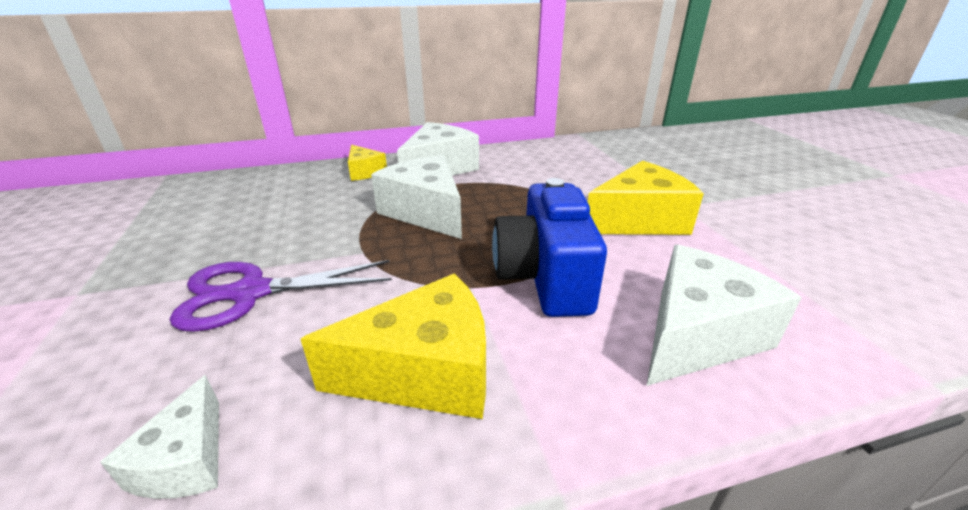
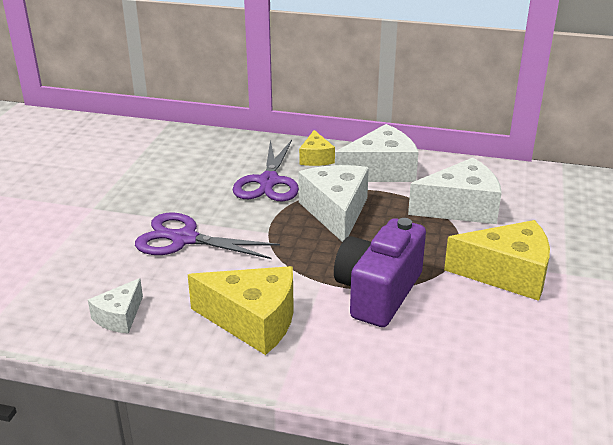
camera: 30 degrees right, 0 degrees up
blue camera [492,178,607,317] -> purple camera [334,218,426,327]
white cheese [647,245,801,386] -> white cheese moved to [408,158,502,224]
none -> purple scissors [233,140,299,202]

